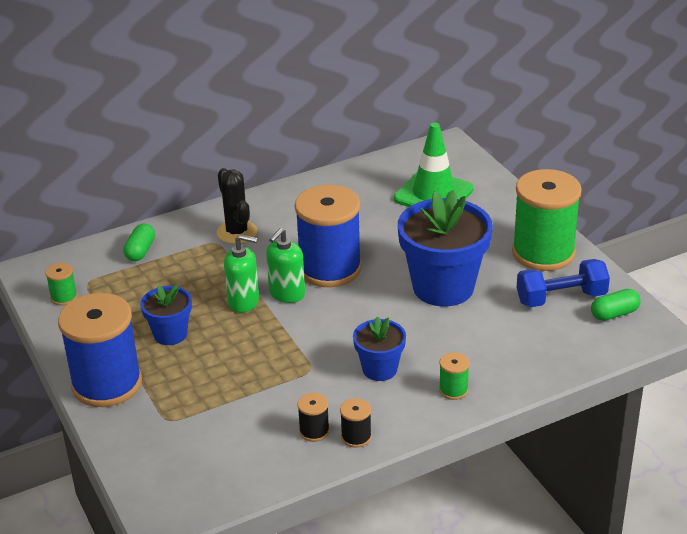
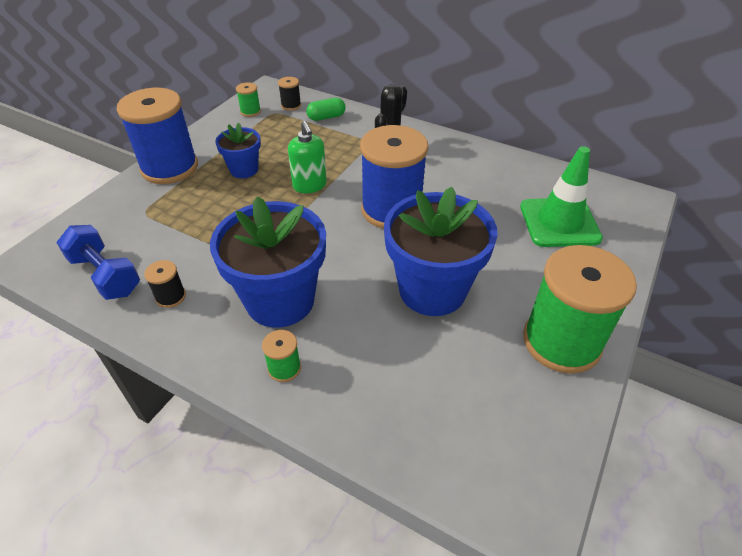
camera: 55 degrees right, 10 degrees up
green soap dispenser [266,228,305,303] -> none
black spool [340,398,372,448] -> black spool moved to [278,77,301,111]
blue flower pot [353,316,406,381] -> blue flower pot [210,196,326,328], size x1.89
blue dumbbell [517,259,610,307] -> blue dumbbell moved to [56,225,140,300]
green capsule [591,289,641,321] -> none

